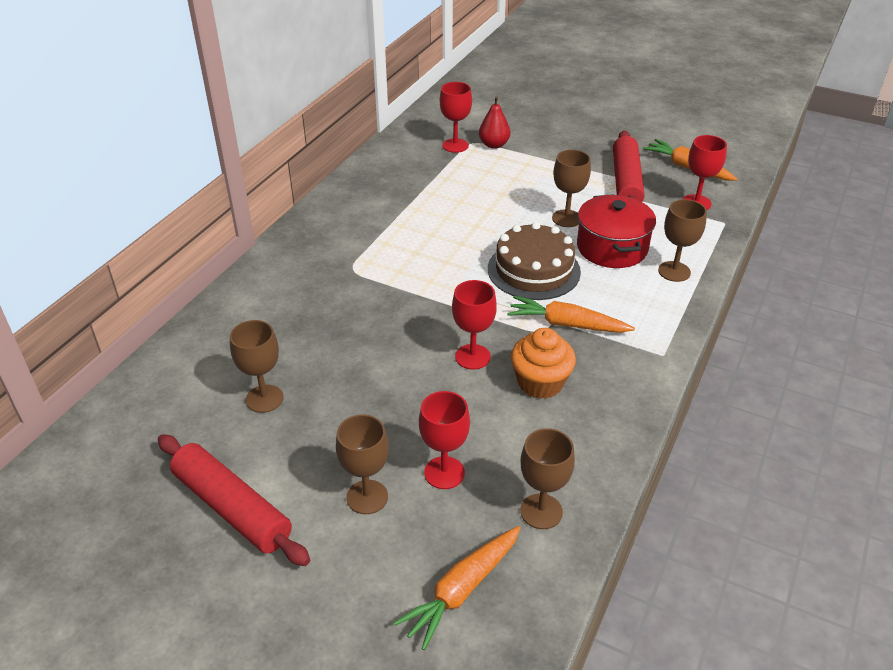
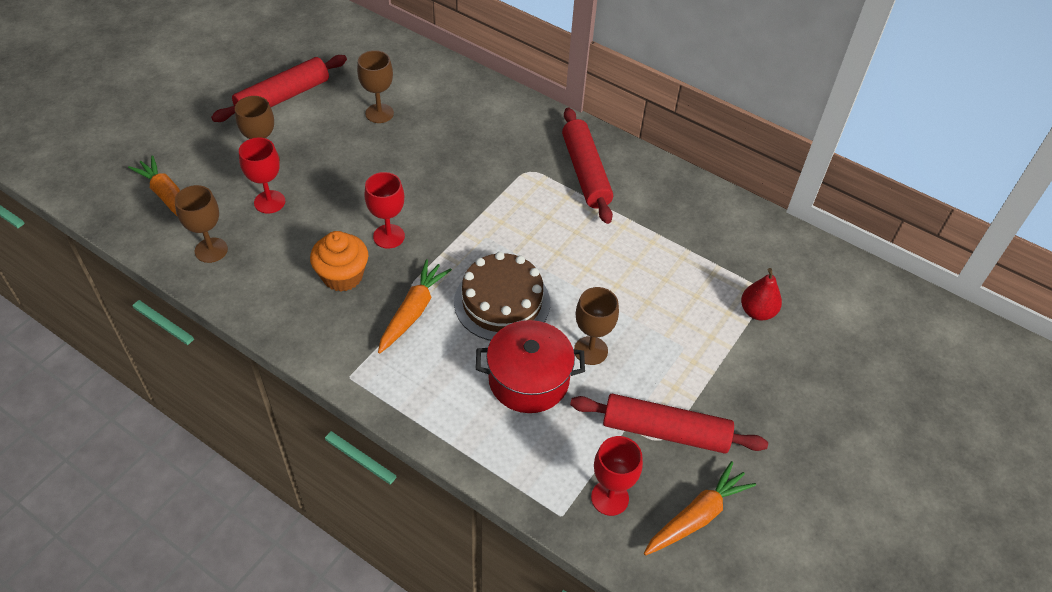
camera: 95 degrees right, 10 degrees up
red goblet [440,82,472,153] -> none
brown goblet [658,199,707,282] -> none
none -> red rolling pin [562,108,613,224]

